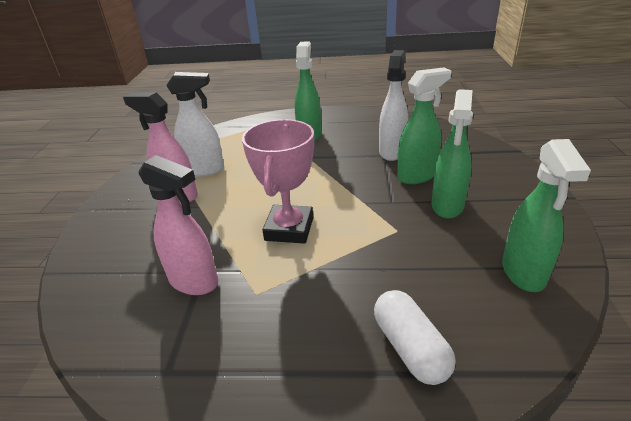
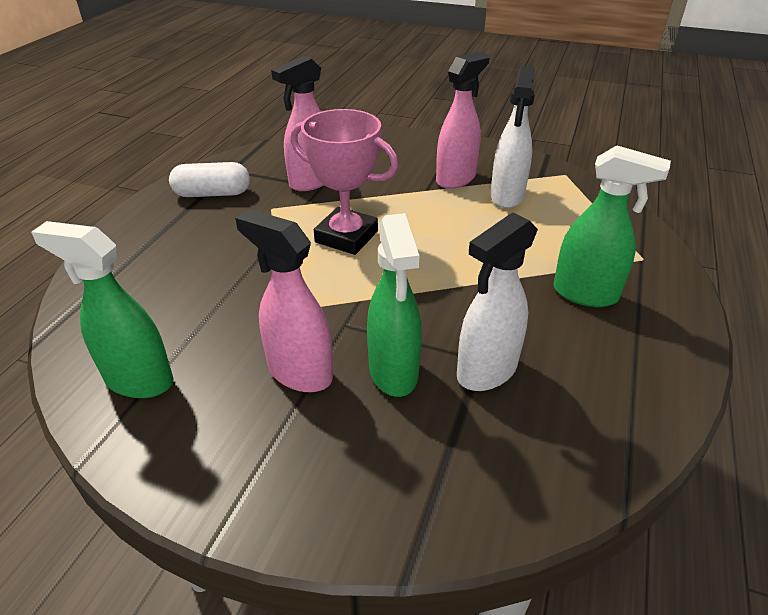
camera: 105 degrees right, 5 degrees up
white capsule [374,290,455,385] -> white capsule moved to [169,162,250,197]
white spray bottle [379,50,408,161] -> white spray bottle turned 105 degrees clockwise [457,212,538,391]
green spray bottle [432,89,473,219] -> pink spray bottle [235,209,333,392]

